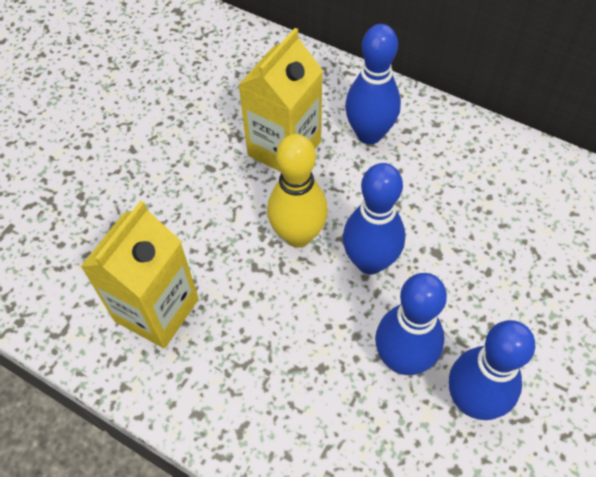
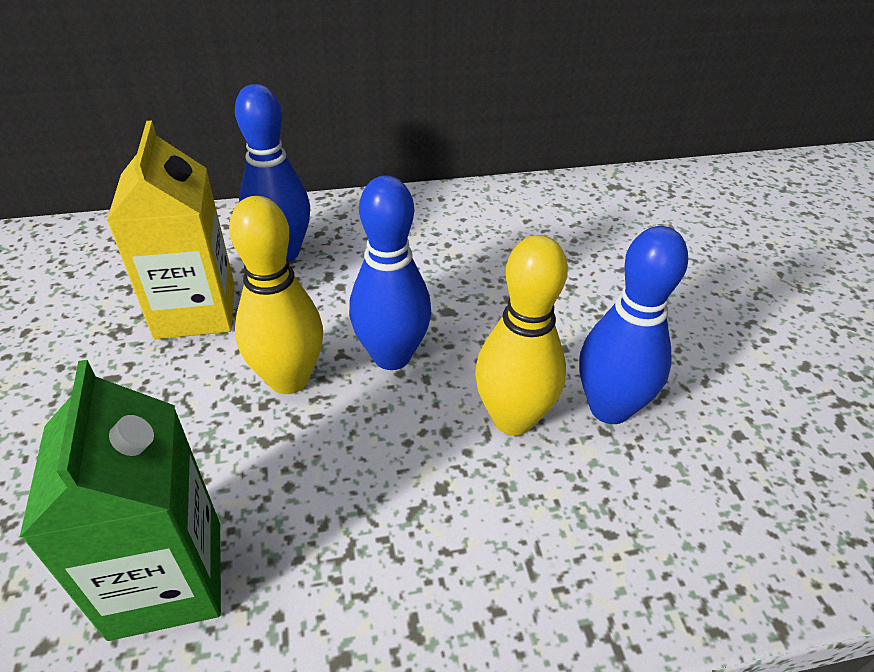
camera: 45 degrees left, 15 degrees down
yellow carton [81,201,199,348] -> green carton [19,360,221,641]
blue bowling pin [375,273,447,375] -> yellow bowling pin [475,235,568,435]

